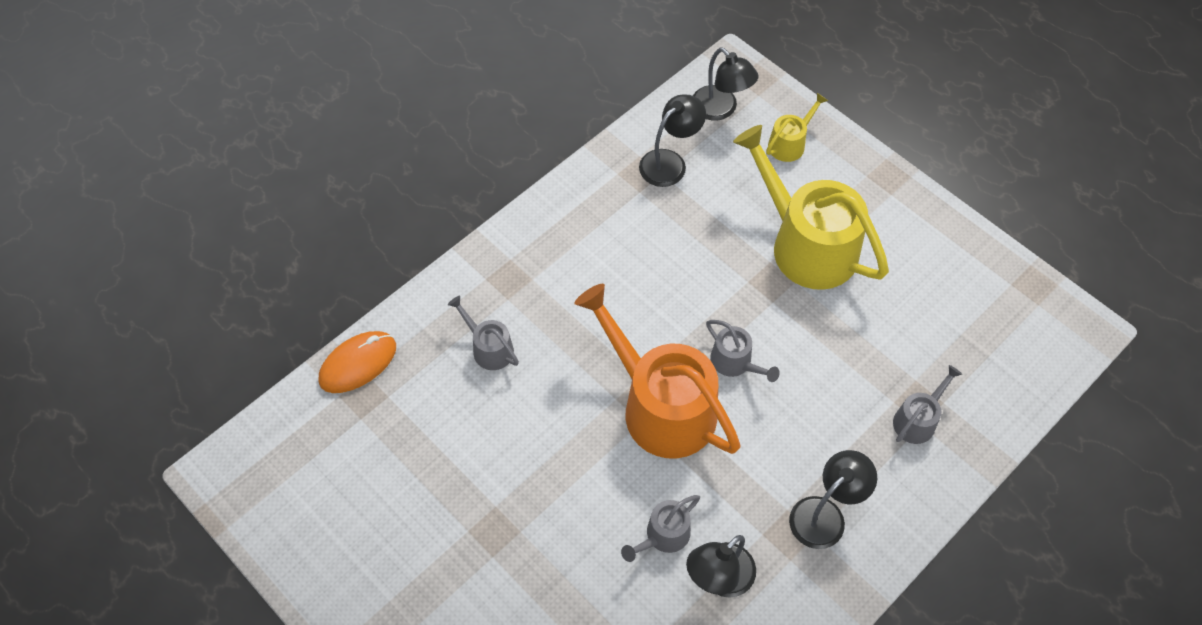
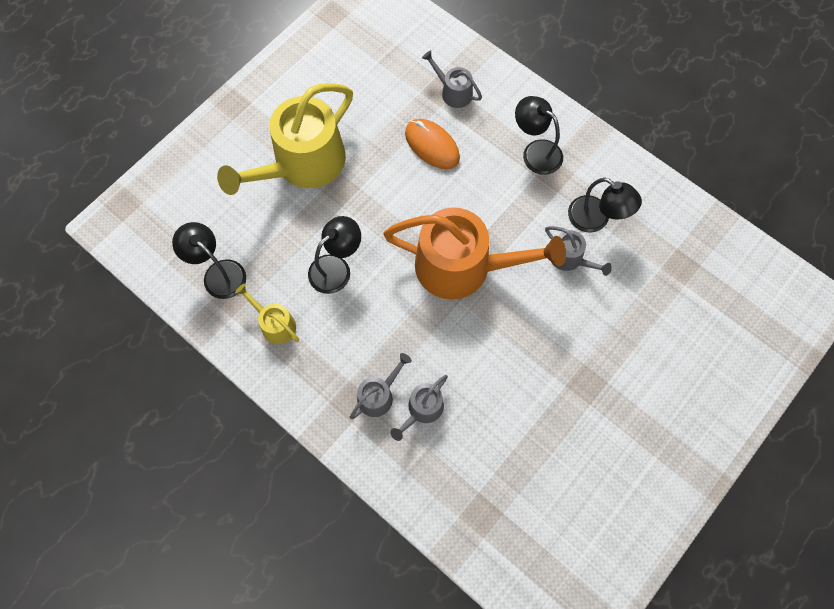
camera: 95 degrees left, 10 degrees up
orange mouse [319,331,396,393] -> orange mouse moved to [405,119,460,169]
orange watering can [574,284,741,459] -> orange watering can turned 120 degrees counterclockwise [383,207,566,299]
black lamp [693,47,759,121] -> black lamp moved to [308,216,361,294]
grey watering can [706,320,780,382] -> grey watering can moved to [350,353,412,419]
yellow watering can [766,93,828,162] -> yellow watering can moved to [235,284,299,344]

